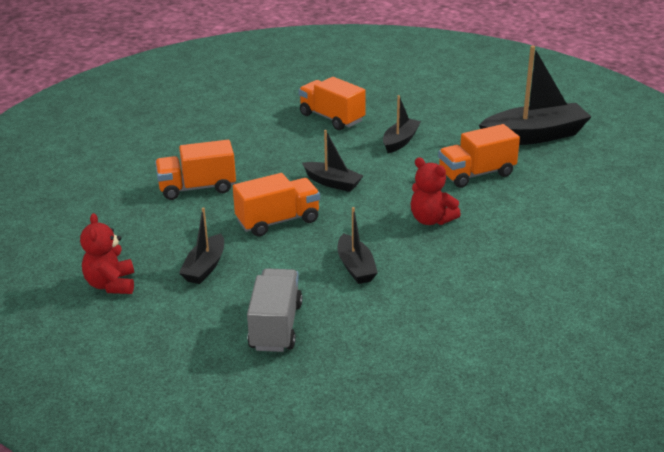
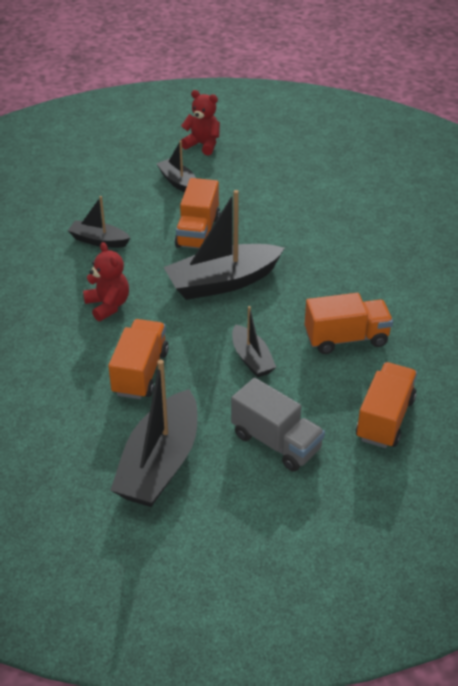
camera: 125 degrees right, 10 degrees up
orange truck [155,140,236,200] -> orange truck moved to [356,362,417,448]
grey truck [247,268,302,352] -> grey truck moved to [231,378,325,472]
black boat [302,130,363,192] -> black boat [164,190,284,300], size x1.83
red teddy bear [411,157,461,225] -> red teddy bear turned 75 degrees clockwise [83,242,129,321]

